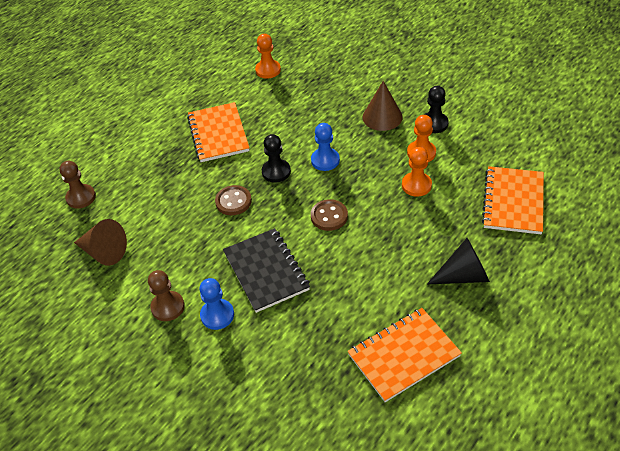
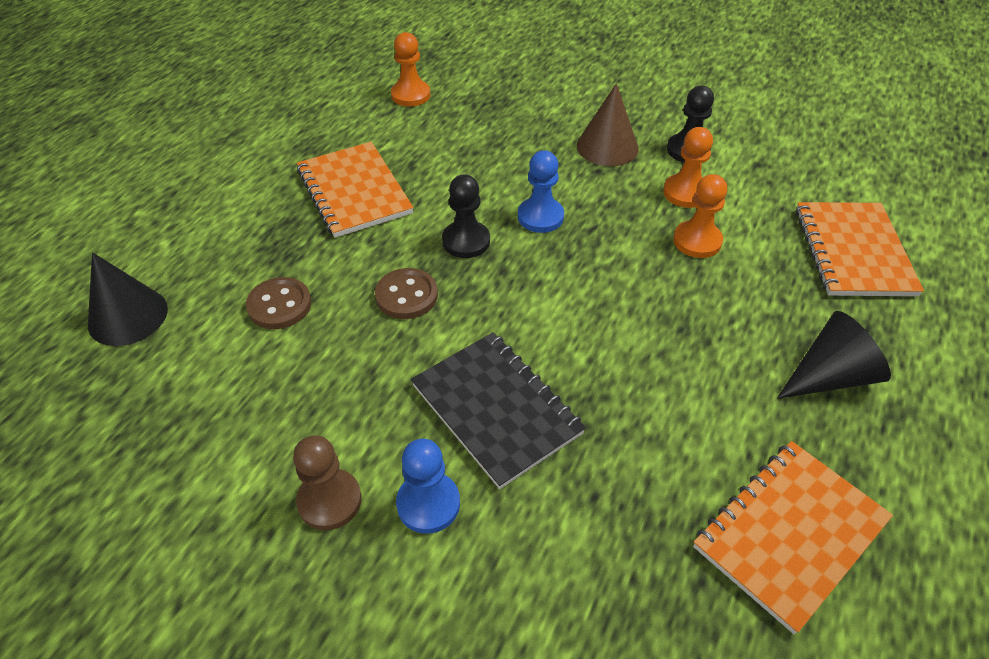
camera: 15 degrees left, 0 degrees up
brown pawn [60,161,96,209] -> black cone [88,252,168,346]
brown cone [74,219,127,266] -> none
brown button [311,199,348,231] -> brown button moved to [246,277,311,329]

